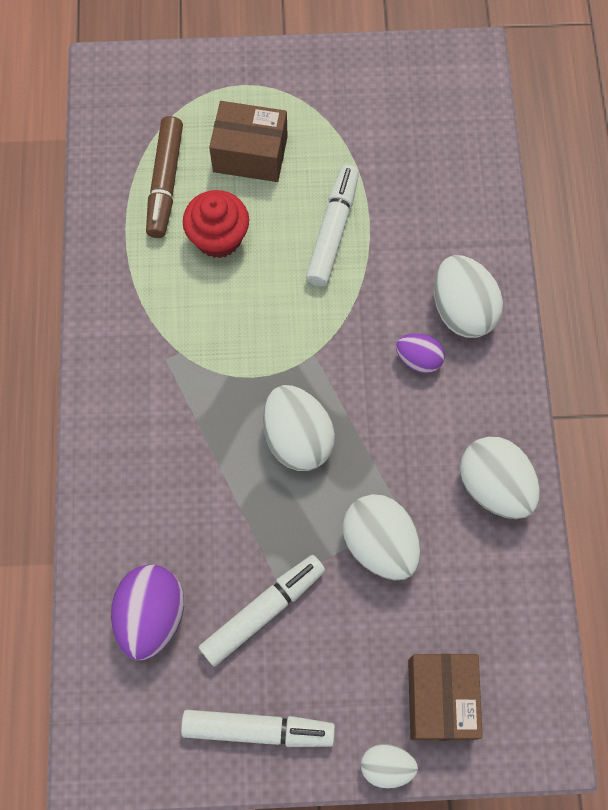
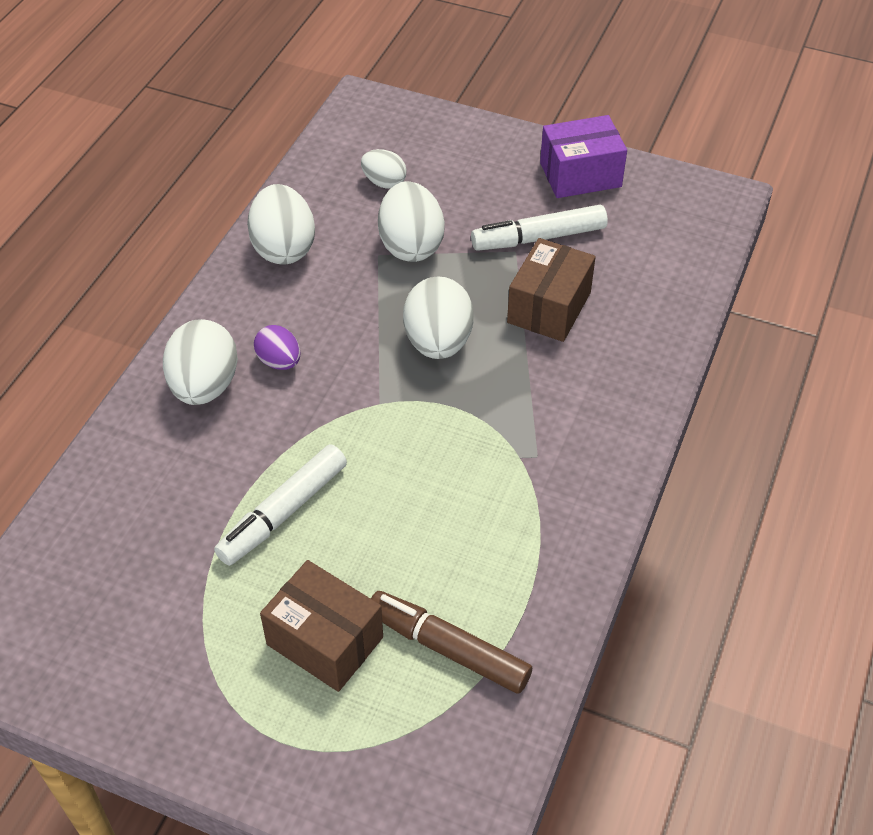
camera: 155 degrees left, 20 degrees down
purple egg [111,565,184,660] -> none
brown marker [146,116,183,238] -> brown marker turned 90 degrees counterclockwise [371,591,532,694]
white marker [181,710,335,747] -> purple box [540,115,627,198]
red cupcake [183,190,249,258] -> none
white egg [361,744,418,788] -> white egg moved to [361,149,407,189]
brown box [408,654,483,741] -> brown box moved to [507,238,596,342]

